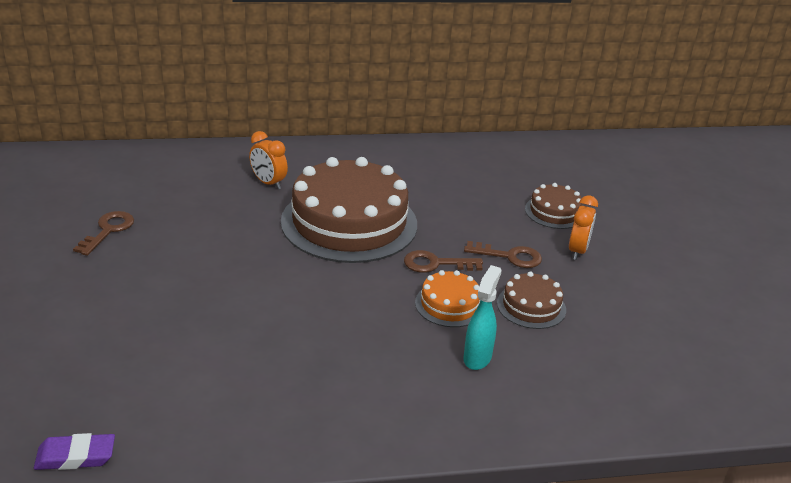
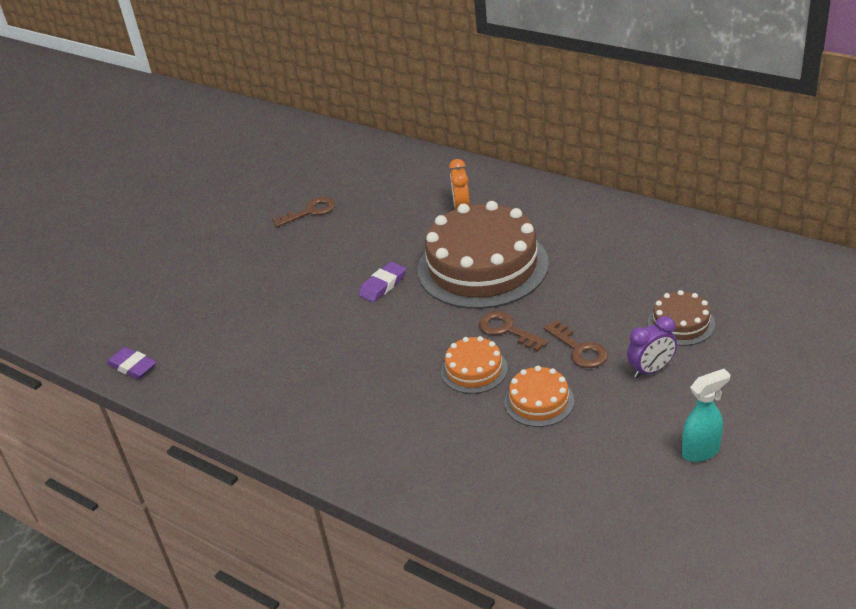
camera: 50 degrees right, 5 degrees up
turquoise spray bottle [463,265,502,370] -> turquoise spray bottle moved to [682,369,731,462]
brown cake [497,271,566,329] -> orange cake [504,366,574,427]
orange clock [569,195,598,260] -> purple clock [627,316,677,378]
none -> purple eraser [358,262,406,302]

